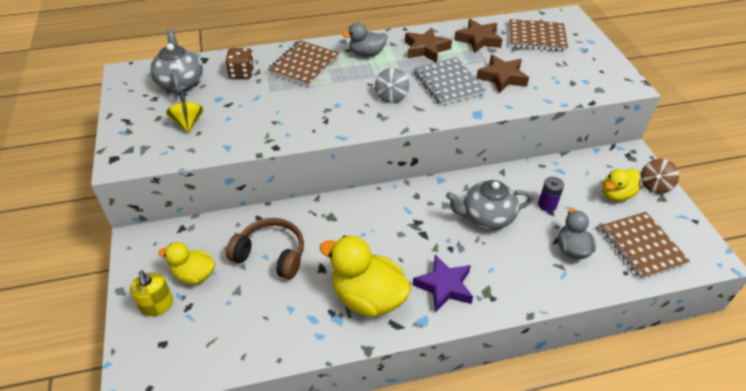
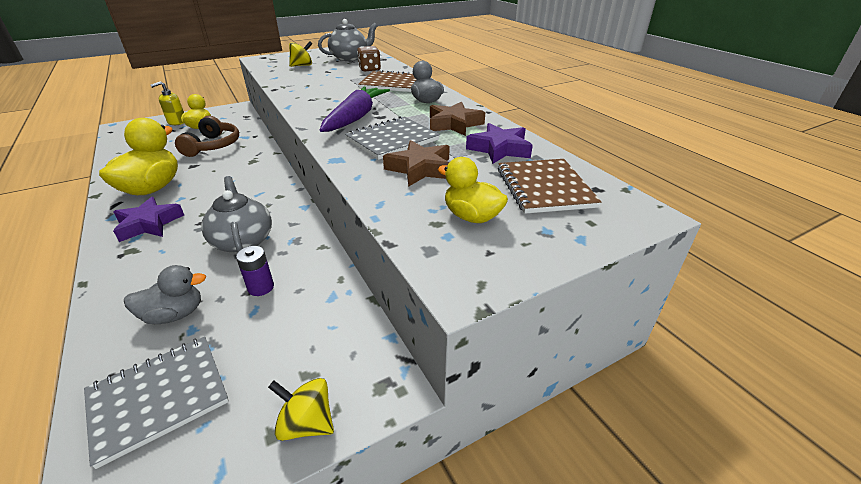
camera: 75 degrees right, 10 degrees down
grey spinning top [375,68,409,103] -> purple carrot [320,86,390,132]
brown star [454,19,503,53] -> purple star [466,123,533,164]
brown notebook [600,212,690,279] -> grey notebook [84,337,229,469]
yellow duck [603,169,640,201] -> yellow duck moved to [438,157,508,223]
brown spinning top [641,159,679,194] -> yellow spinning top [268,378,334,441]

